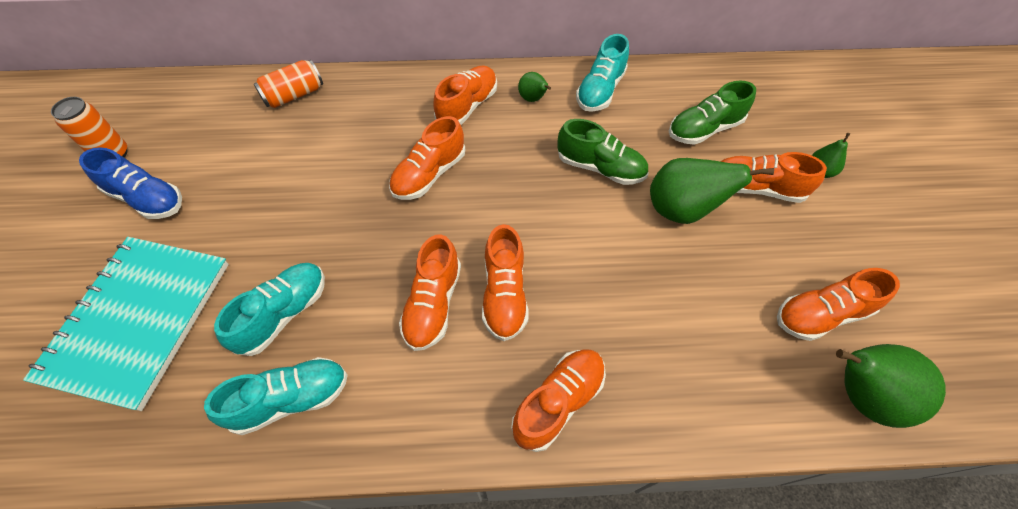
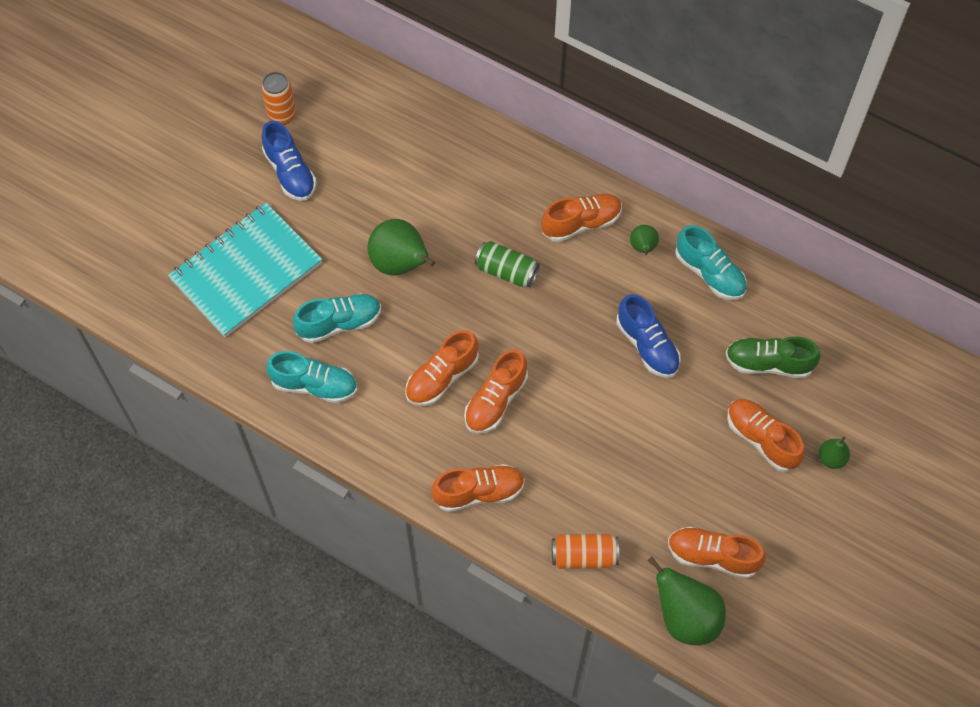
camera: 35 degrees right, 5 degrees up
orange can [254,60,323,108] -> orange can moved to [552,534,619,569]
orange shoe [389,116,465,200] -> green can [475,241,540,288]
green shoe [557,119,648,185] -> blue shoe [617,294,681,378]
turquoise shoe [576,34,629,112] -> turquoise shoe turned 105 degrees counterclockwise [675,225,747,300]
green pear [650,158,774,224] -> green pear moved to [367,219,435,276]

